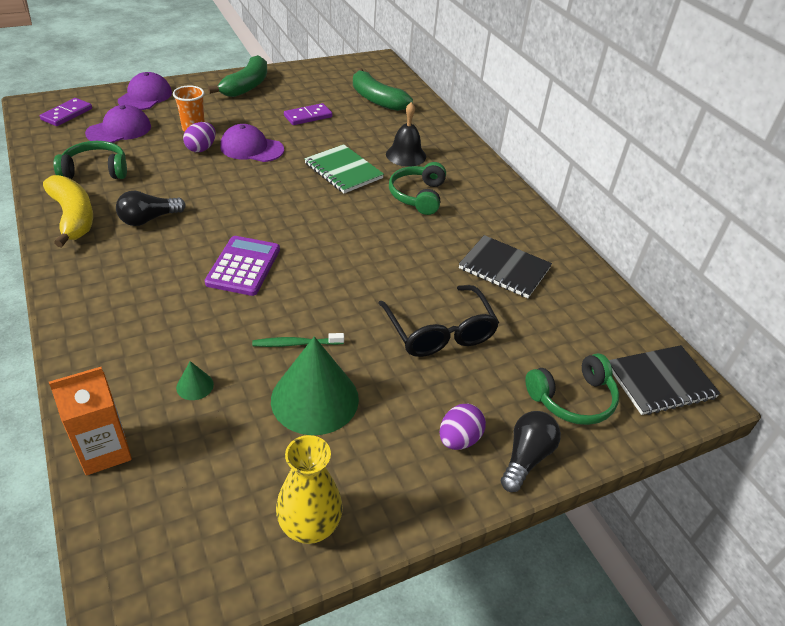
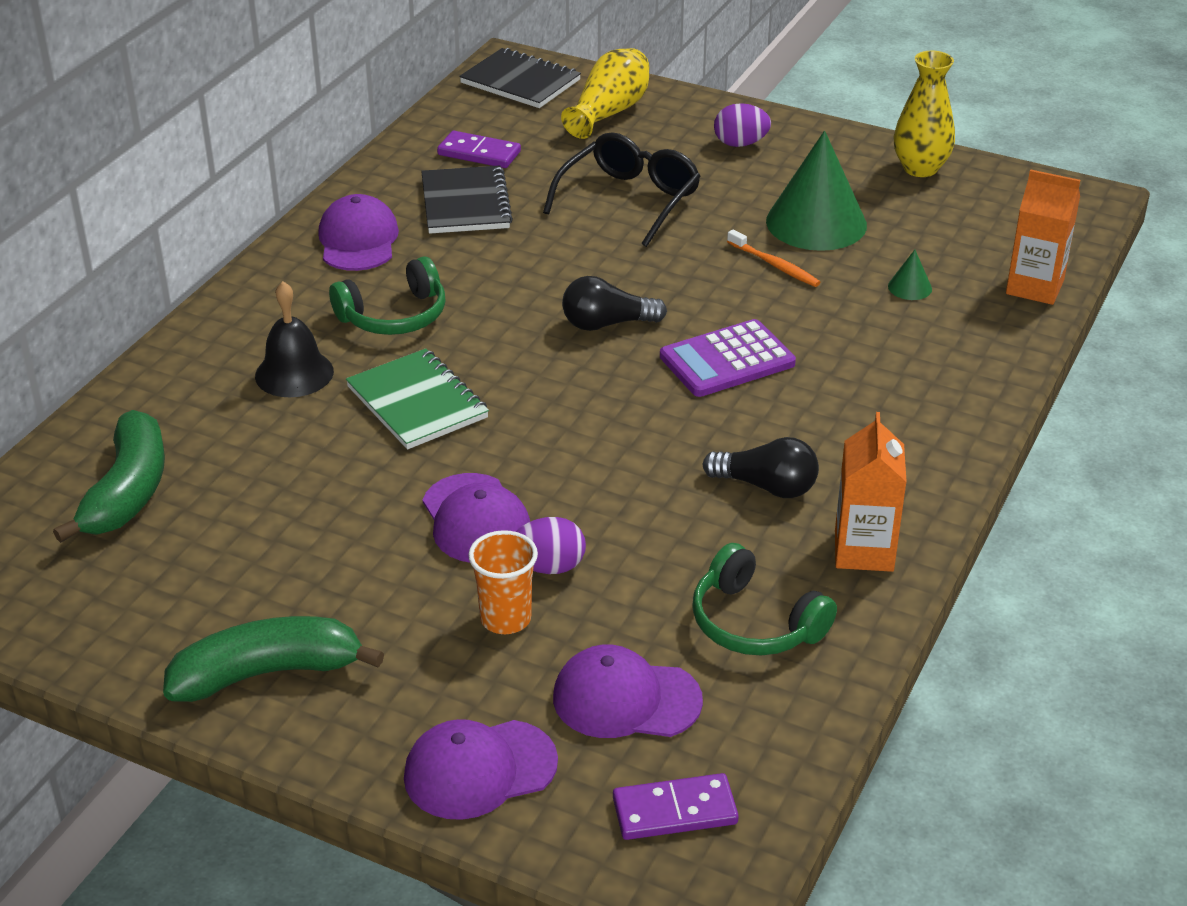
camera: 125 degrees left, 5 degrees down
yellow banana [43,175,93,248] -> orange carton [835,412,907,572]
green toothbrush [252,333,344,347] -> orange toothbrush [727,229,821,287]
purple domino [284,103,332,125] -> purple domino moved to [437,131,521,168]
green notebook [304,144,384,193] -> green notebook turned 45 degrees counterclockwise [346,348,489,449]
black light bulb [501,411,561,492] -> black light bulb moved to [562,276,667,331]
green headphones [525,353,619,425] -> yellow vase [561,48,649,139]
none -> purple cap [318,194,399,271]

